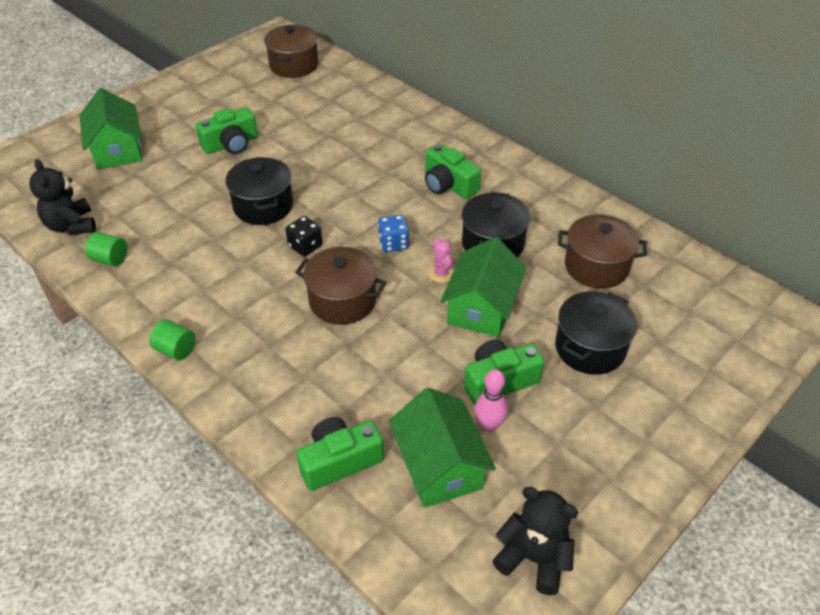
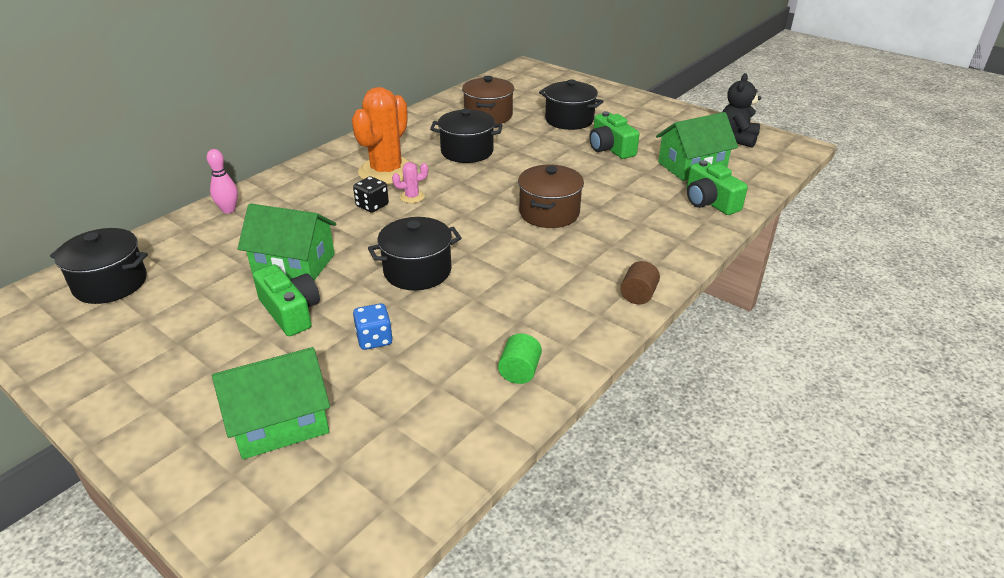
camera: 95 degrees left, 10 degrees down
black teddy bear [29,159,96,235] -> none
green cylinder [150,319,196,361] -> brown cylinder [620,261,660,305]
brown pot [264,25,318,78] -> black pot [50,228,148,304]
black dice [286,216,323,257] -> black dice moved to [353,176,389,213]
blue dice [378,215,409,252] -> blue dice moved to [353,303,393,350]
green camera [425,143,481,199] -> orange cactus [352,87,411,185]
pink cactus [428,238,454,283] -> pink cactus moved to [392,162,428,203]
green house [440,237,527,337] -> green house moved to [238,203,337,280]
pink bowling pin [474,369,508,432] -> pink bowling pin moved to [207,149,238,214]

